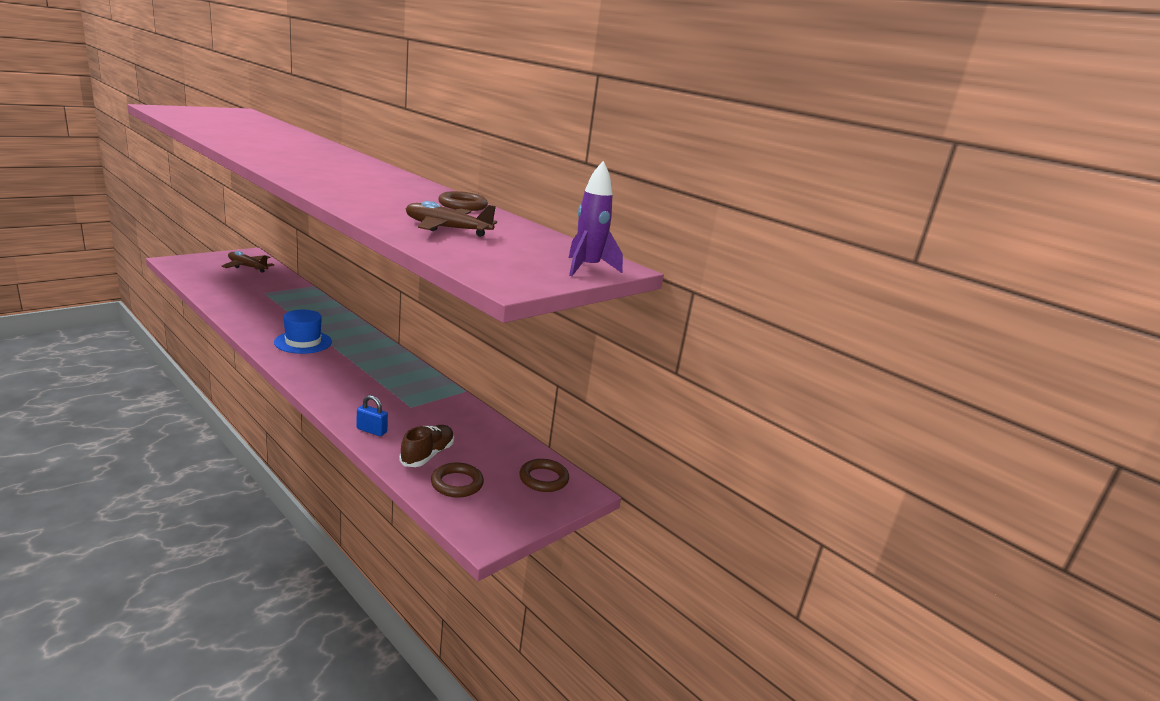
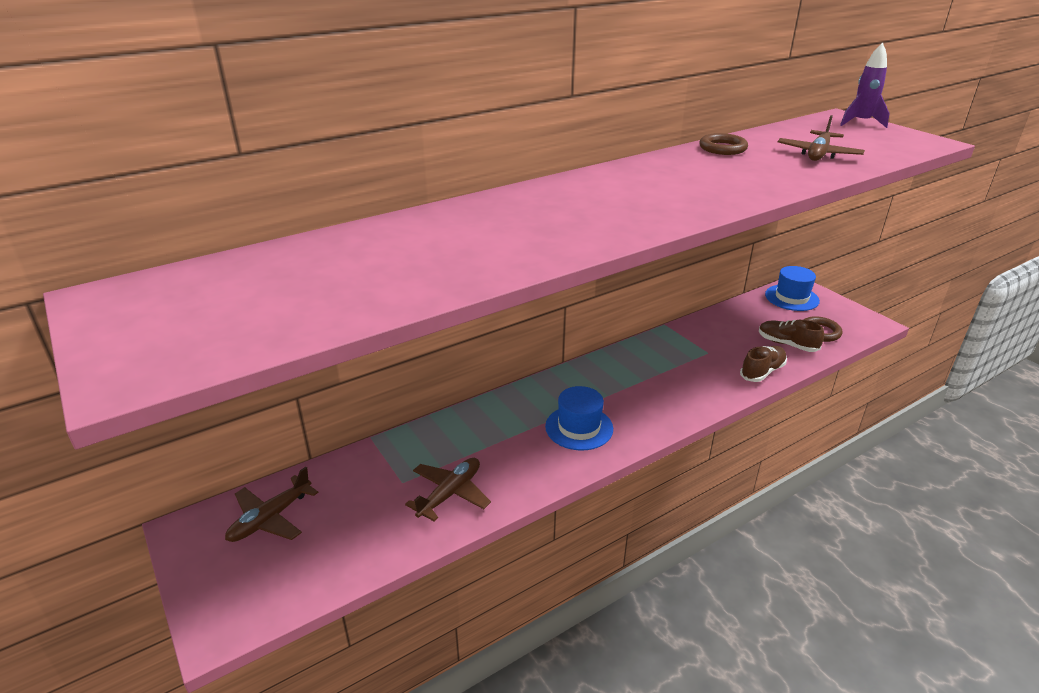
camera: 75 degrees left, 10 degrees up
blue padlock [357,395,388,436] -> brown shoe [740,346,787,382]
brown ring [519,459,569,492] -> blue hat [765,266,820,311]
none -> brown plane [405,458,491,521]

